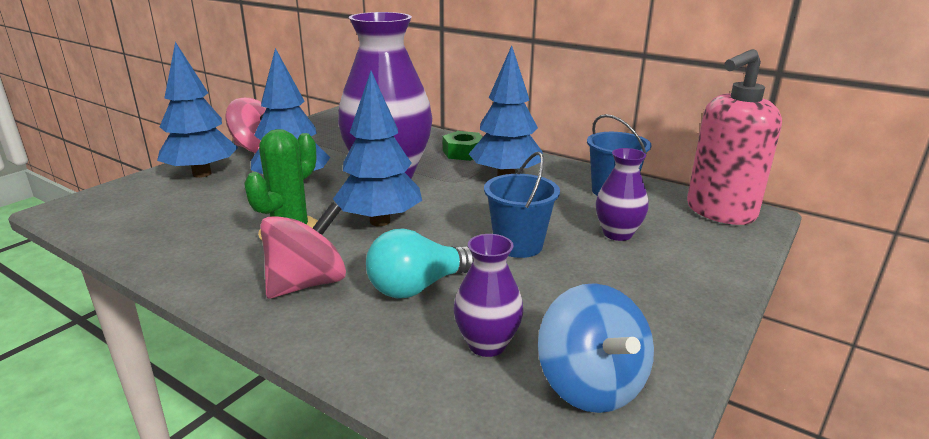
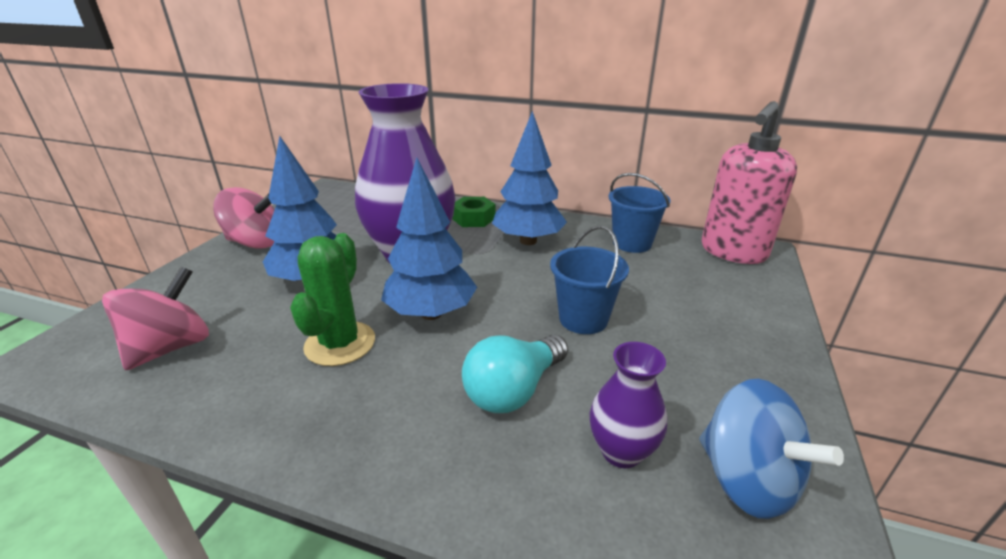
camera: 15 degrees left, 5 degrees up
blue tree [157,42,238,178] -> none
pink spinning top [260,202,346,298] -> pink spinning top moved to [102,266,209,370]
purple vase [596,148,649,241] -> none

